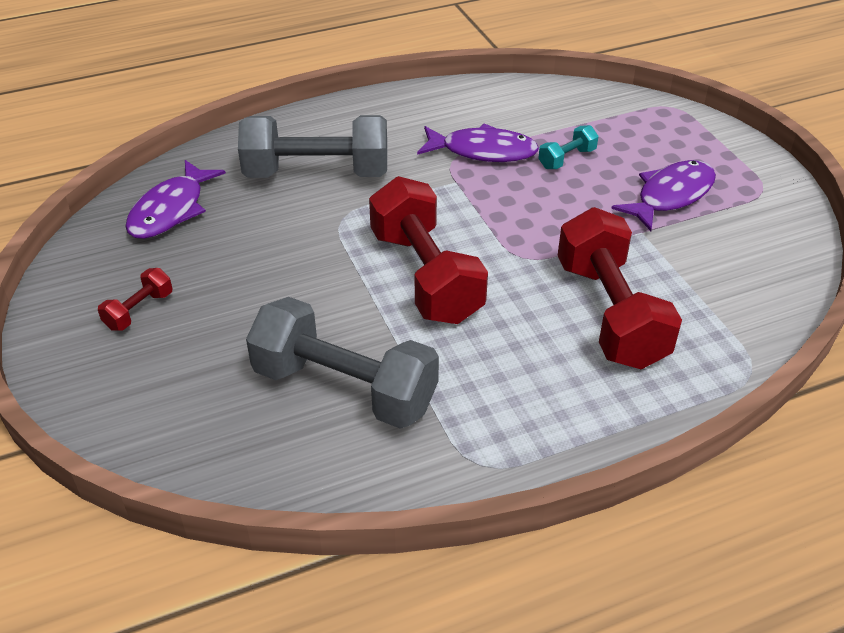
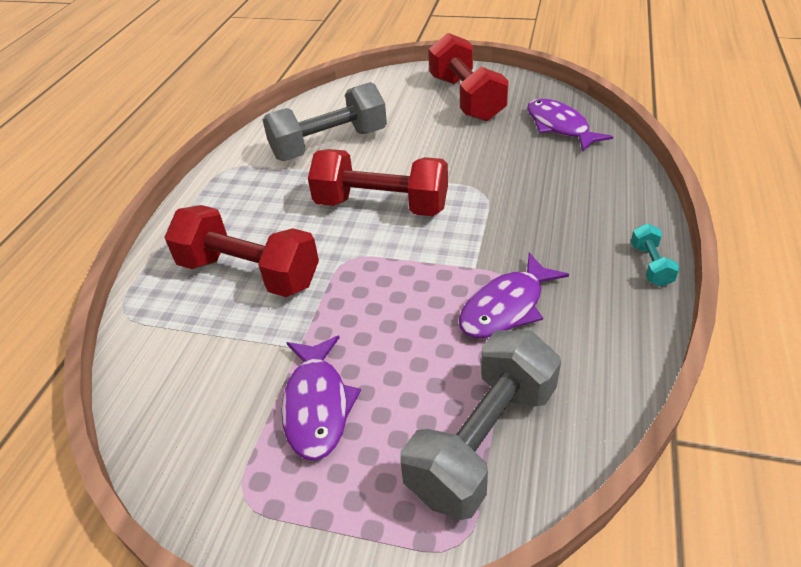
camera: 130 degrees right, 0 degrees up
red dumbbell [98,268,173,330] -> red dumbbell [429,33,509,122], size x2.27
grey dumbbell [238,115,387,178] -> grey dumbbell moved to [400,330,561,520]
turquoise dumbbell [538,125,598,169] -> turquoise dumbbell moved to [631,224,680,287]

